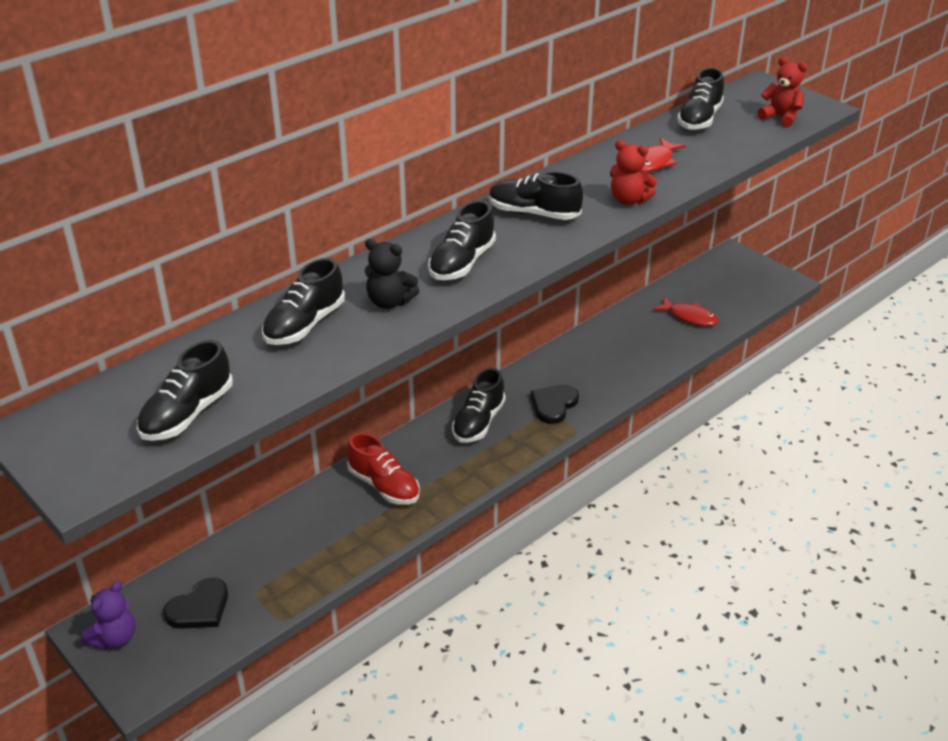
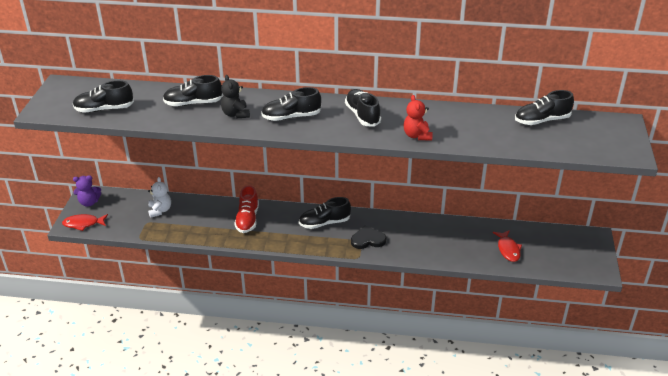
camera: 50 degrees right, 0 degrees up
black heart [164,578,228,629] -> none
red fish [640,138,686,172] -> red fish moved to [62,214,108,231]
red teddy bear [758,57,807,127] -> none
none -> white teddy bear [148,177,171,218]

